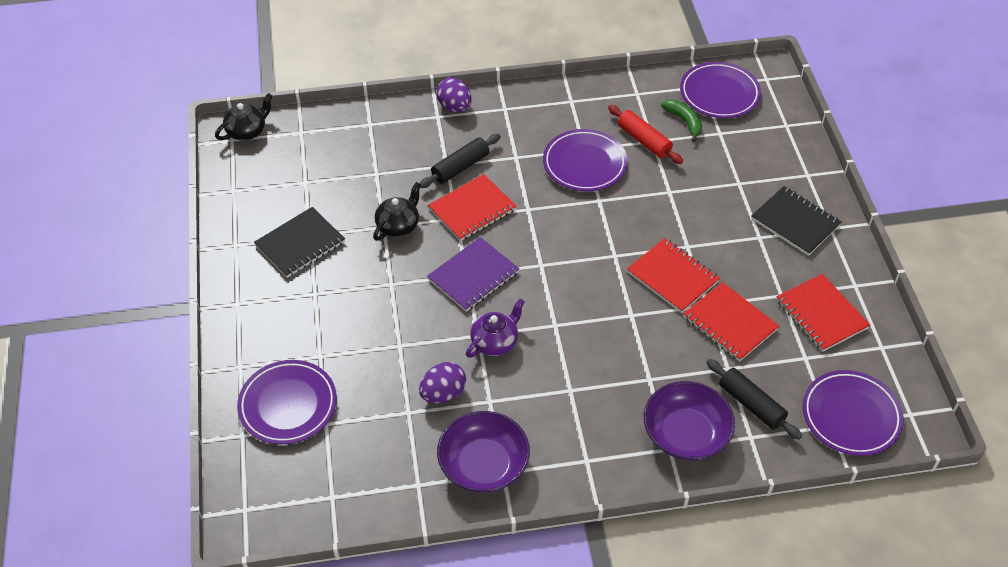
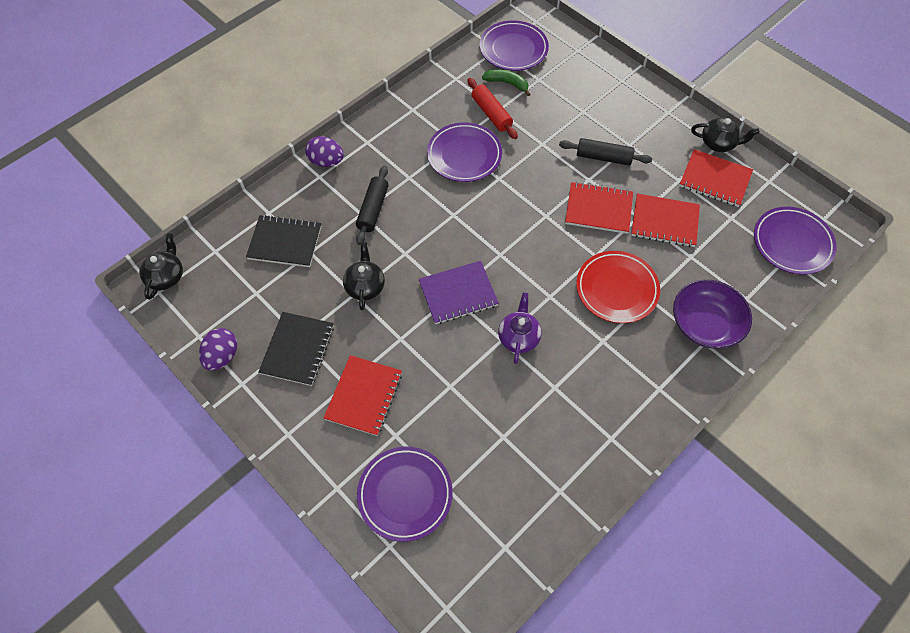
camera: 35 degrees left, 10 degrees up
purple egg [419,362,466,403] -> purple egg moved to [199,328,237,371]
purple notebook [427,237,519,312] -> purple notebook turned 60 degrees clockwise [419,261,499,324]
red notebook [428,174,517,241] -> red notebook moved to [324,355,402,436]
purple bowl [437,411,530,493] -> none
red rolling pin [608,105,683,164] -> red rolling pin turned 45 degrees clockwise [467,78,518,139]
black rolling pin [706,359,802,440] -> black rolling pin moved to [559,138,652,165]
black notebook [751,186,842,256] -> black notebook moved to [246,215,321,267]
none -> red plate [576,251,660,323]
none -> black teapot [691,118,759,152]

